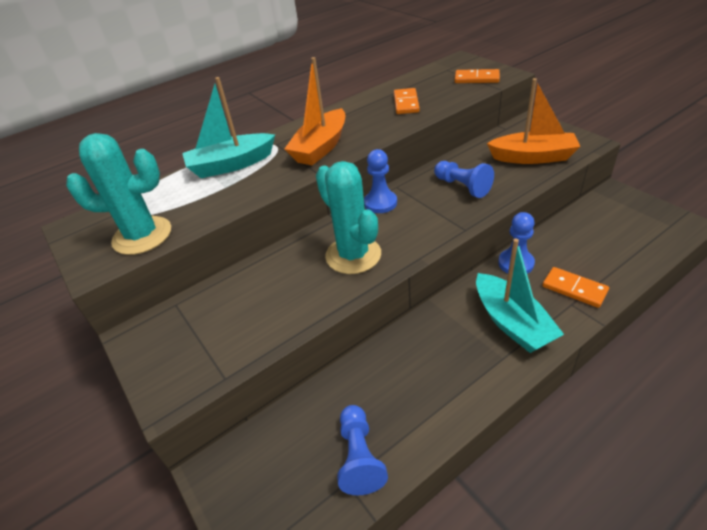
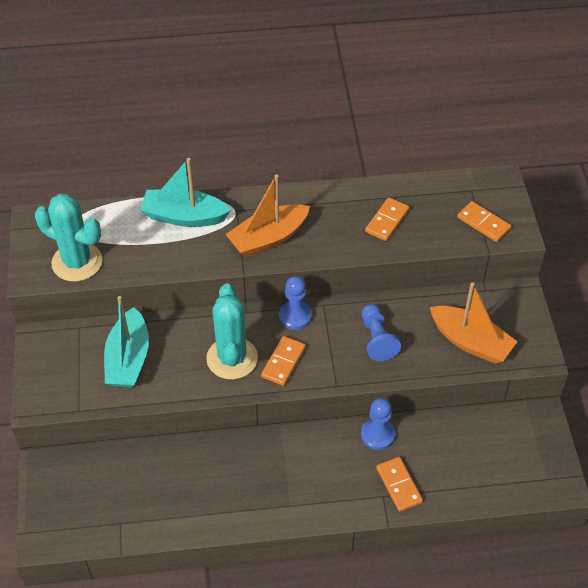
camera: 25 degrees right, 10 degrees up
blue pawn [337,405,388,495] -> none
turquoise boat [476,239,564,353] -> turquoise boat moved to [104,296,149,388]
none -> orange domino [261,336,306,386]

